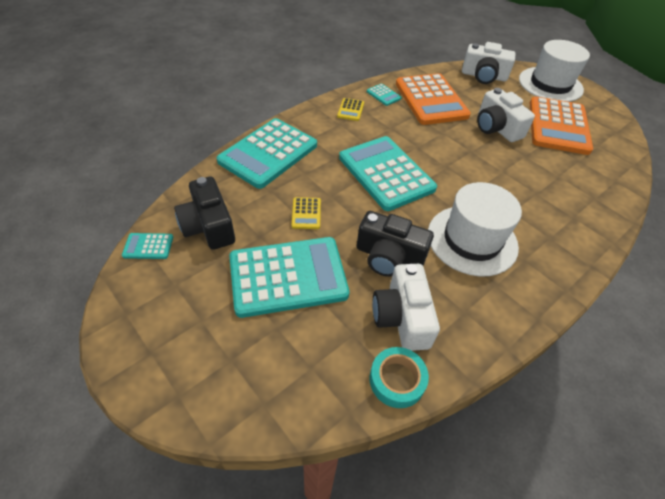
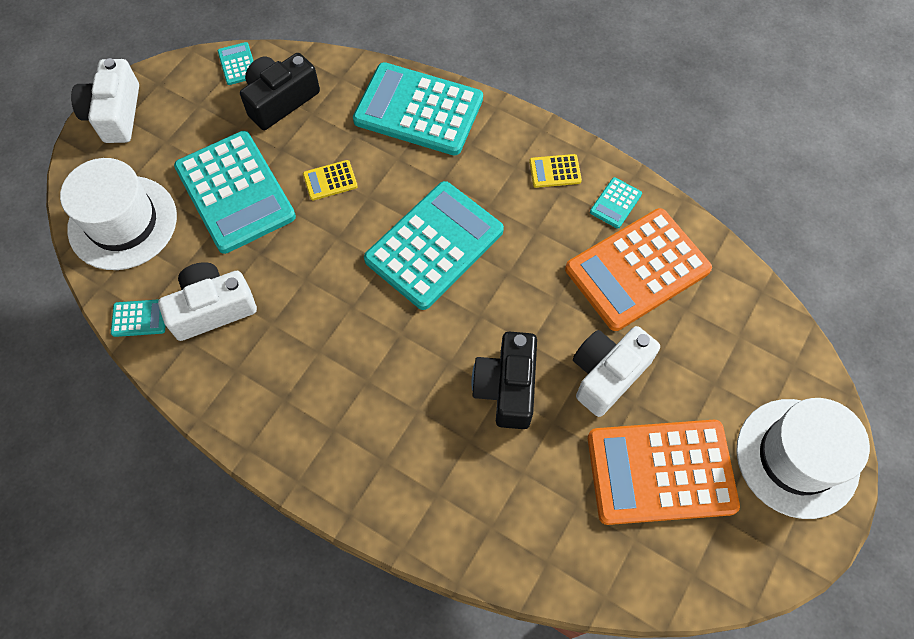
camera: 75 degrees right, 15 degrees up
black camera [357,211,434,277] -> black camera moved to [471,332,537,429]
turquoise tape [370,347,429,408] -> turquoise calculator [111,299,166,337]
white hat [428,182,522,276] -> white hat moved to [60,158,177,270]
white camera [462,42,516,84] -> white camera moved to [71,58,139,143]

